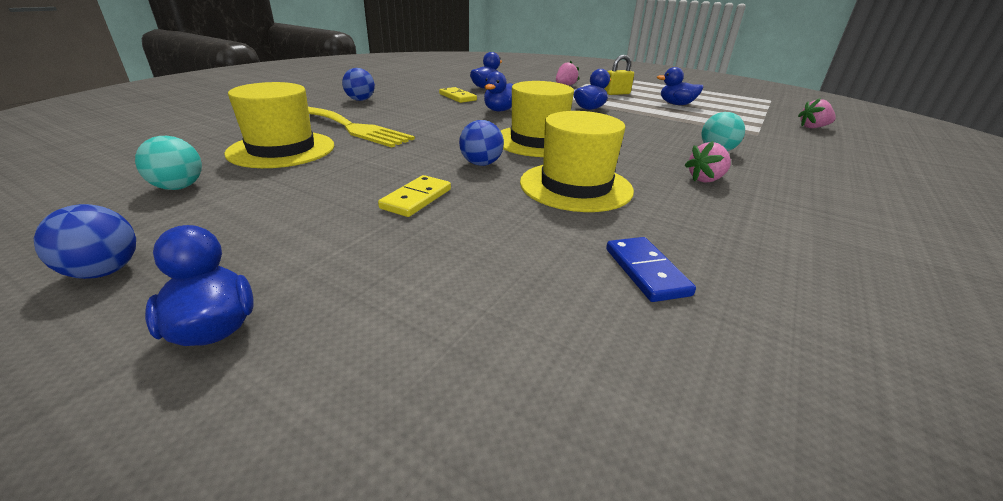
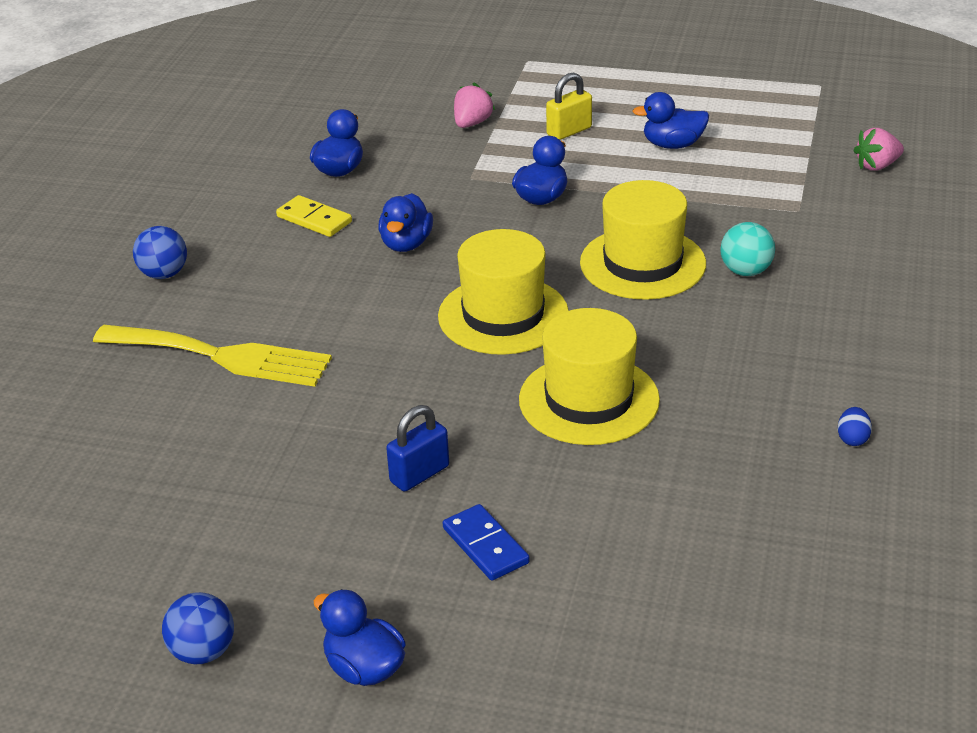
camera: 15 degrees left, 5 degrees up
turquoise ball [135,136,202,190] -> none
yellow hat [224,82,334,168] -> yellow hat moved to [580,180,706,300]
yellow domino [378,175,451,217] -> blue padlock [386,405,449,491]
blue ball [459,120,504,166] -> none
blue domino [606,237,696,302] -> blue domino moved to [443,504,530,581]
pink strawberry [685,141,731,183] -> none
none -> blue egg [838,407,872,446]

